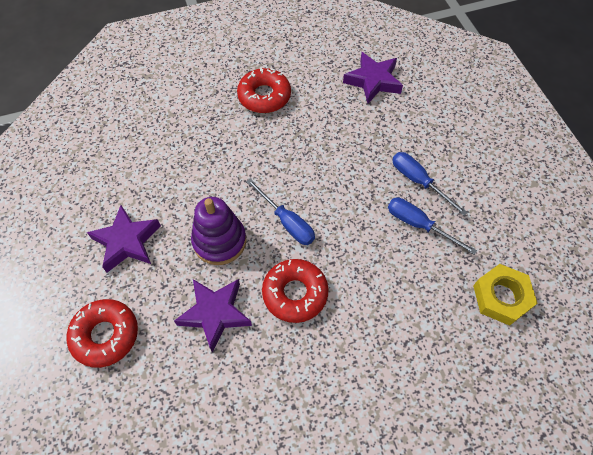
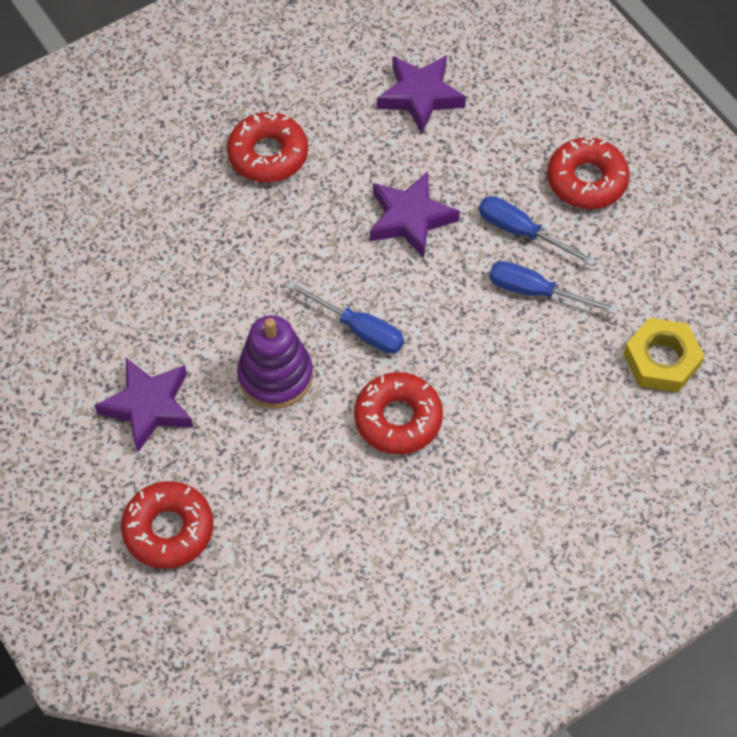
camera: 15 degrees left, 0 degrees up
purple star [174,279,252,353] -> purple star moved to [370,171,460,258]
none -> red donut [547,137,630,209]

